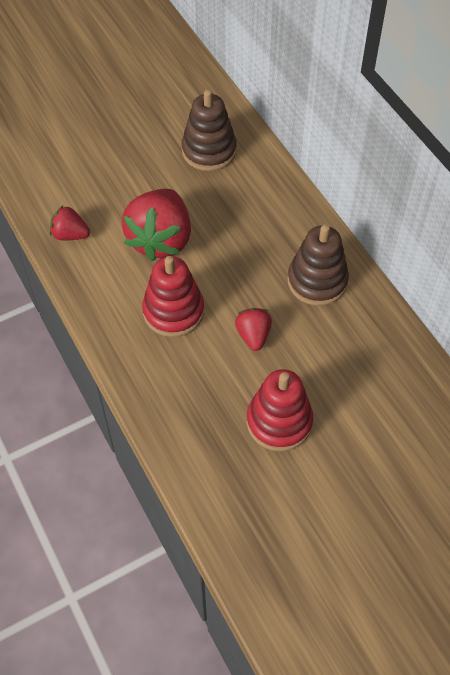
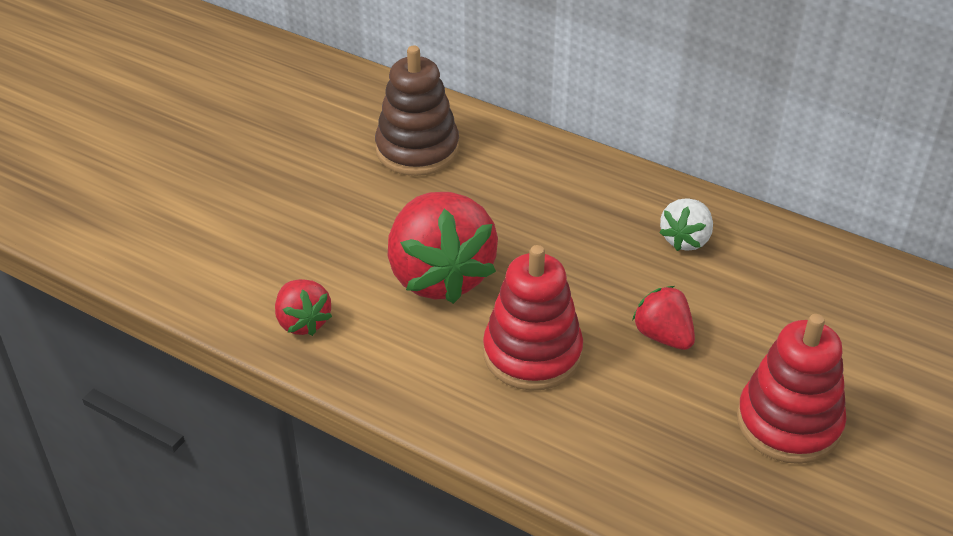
camera: 30 degrees left, 15 degrees down
red strawberry [50,206,90,241] -> red strawberry turned 105 degrees counterclockwise [275,279,332,336]
brown stacking toy [288,224,349,306] -> white strawberry [659,198,713,251]

